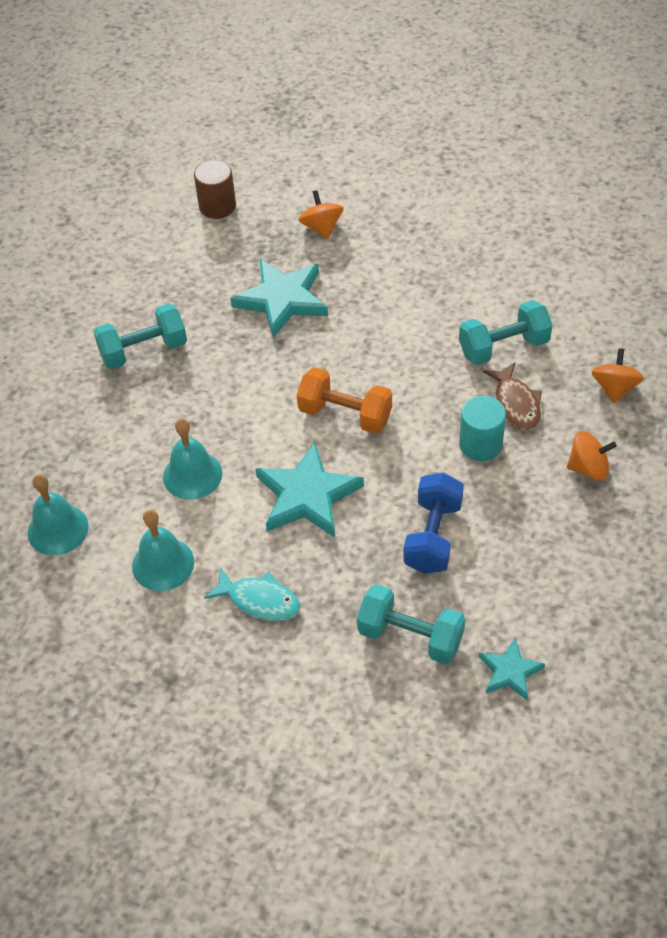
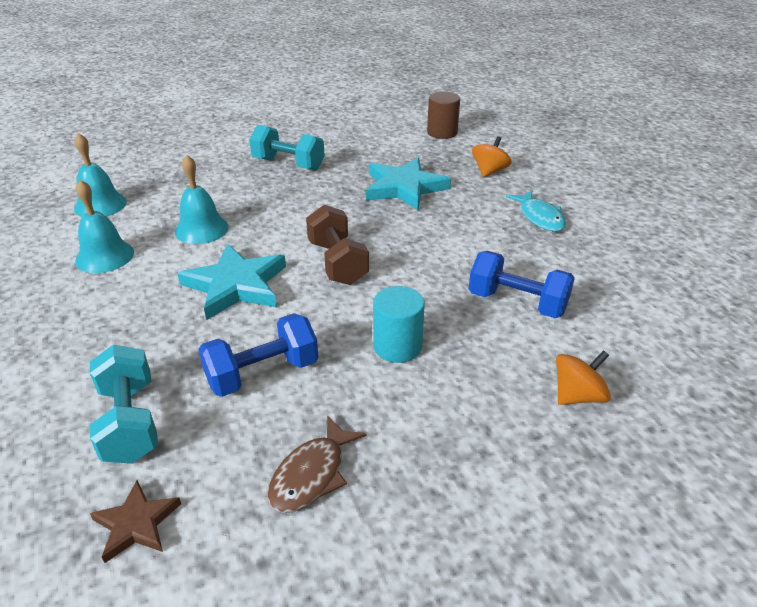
camera: 45 degrees right, 15 degrees down
turquoise fish [204,567,300,621] -> turquoise fish moved to [506,190,566,231]
orange dumbbell [297,367,392,434] -> brown dumbbell [306,205,369,285]
turquoise dumbbell [459,300,552,365] -> blue dumbbell [469,251,575,318]
turquoise star [479,638,545,700] -> brown star [90,480,181,563]
brown fish [483,363,542,431] -> brown fish moved to [267,415,367,513]
orange spinning top [567,431,617,481] -> none

